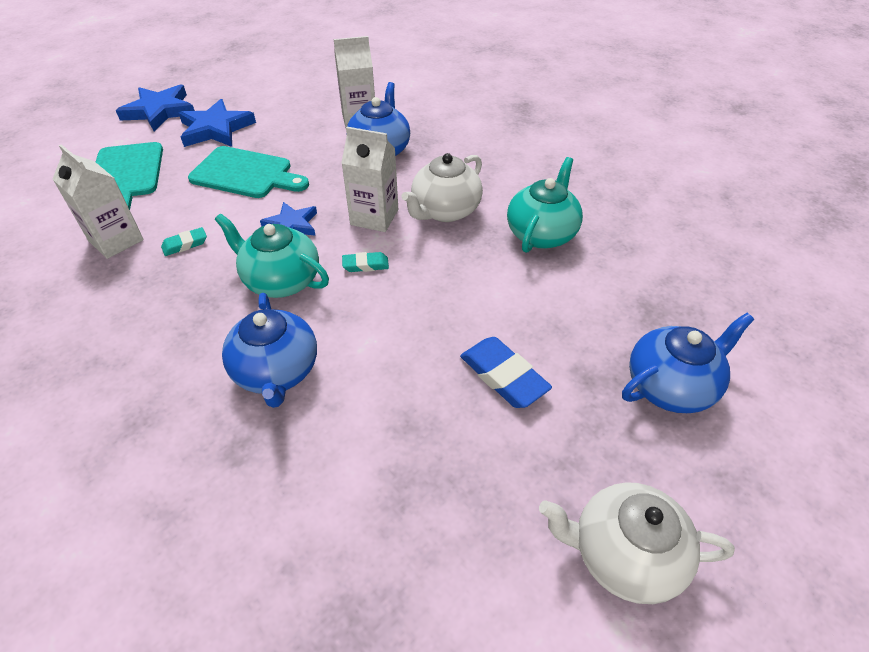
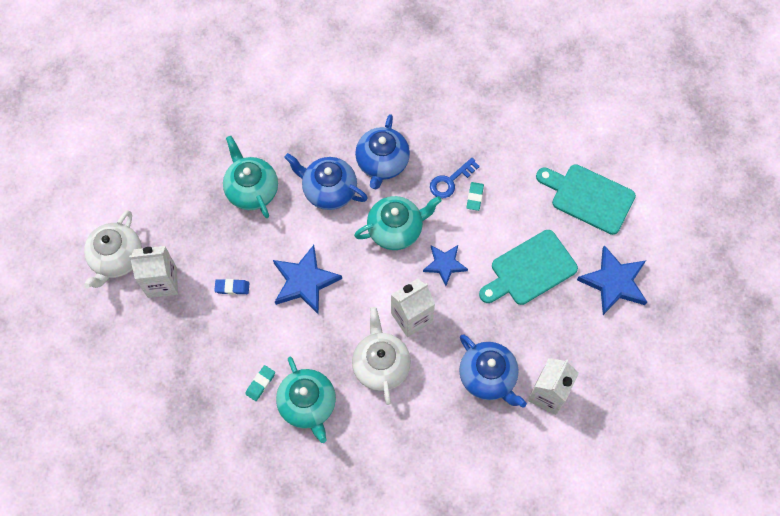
camera: 130 degrees right, 20 degrees up
white carton [53,144,144,259] -> white carton moved to [129,246,178,298]
blue star [116,84,195,131] -> blue star moved to [273,245,342,315]
turquoise eraser [342,252,389,272] -> turquoise eraser moved to [245,365,275,401]
blue eraser [460,337,552,408] -> blue eraser [214,279,249,295], size x0.57
white teapot [539,482,735,604] -> white teapot turned 150 degrees clockwise [84,210,142,288]
blue teapot [622,313,754,413] -> blue teapot moved to [355,114,410,189]
none -> turquoise teapot [223,136,278,218]
none -> blue key [430,158,480,198]

